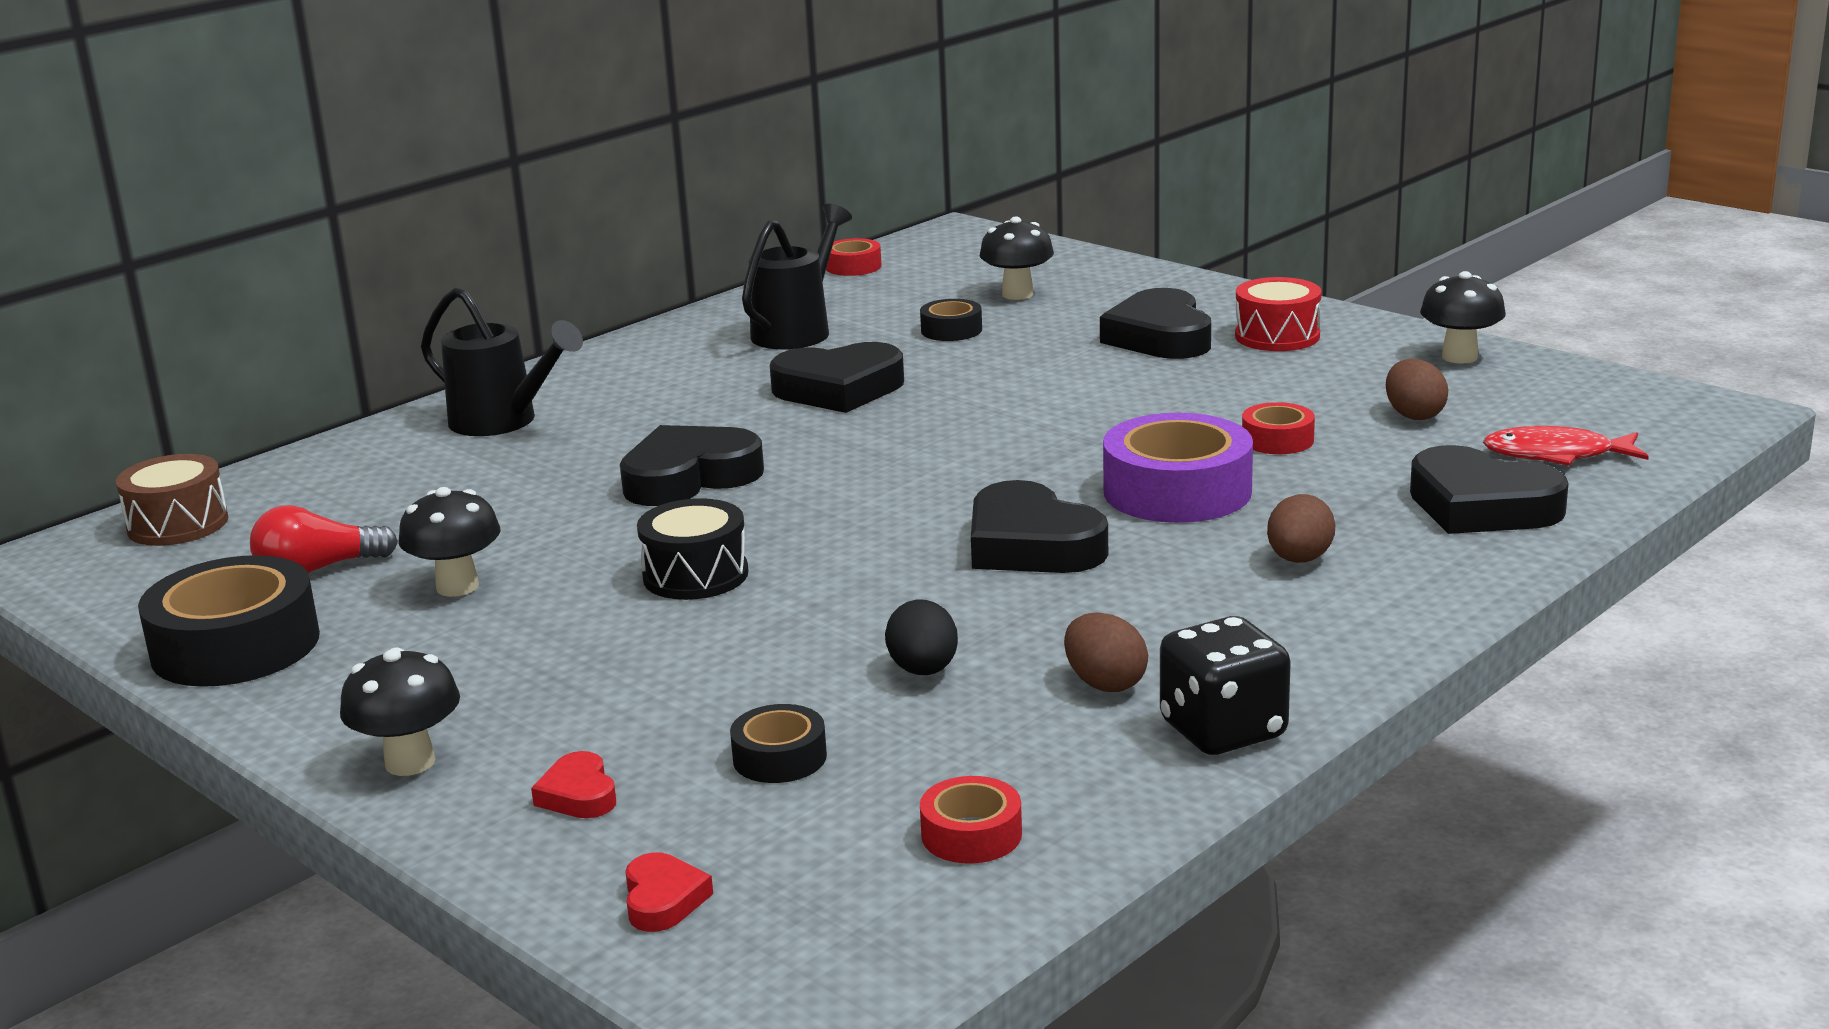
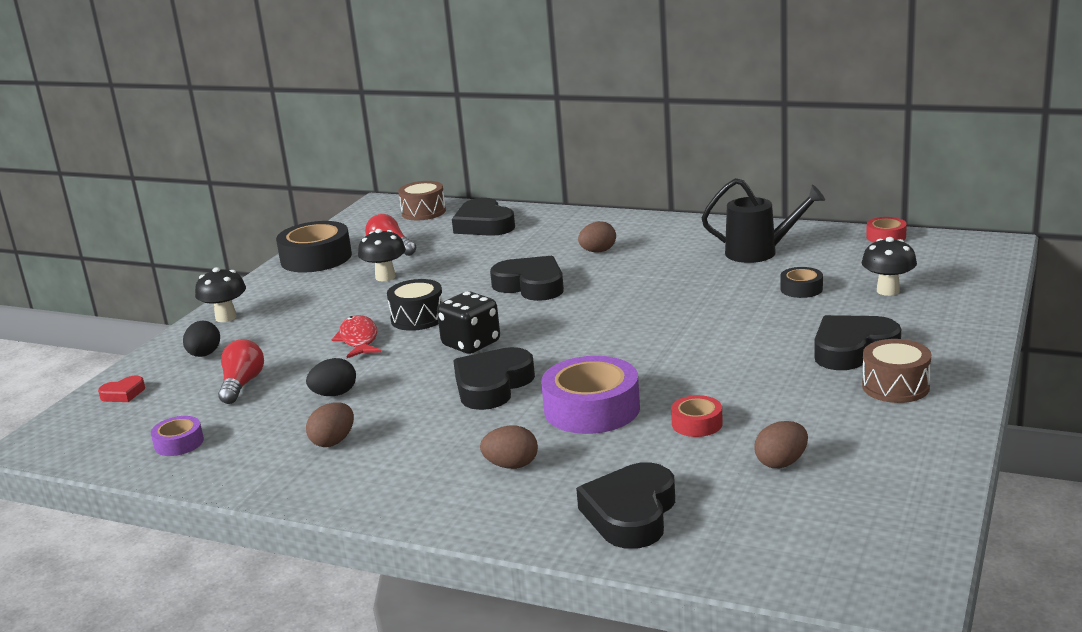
camera: 70 degrees right, 0 degrees up
black watering can [421,287,583,436] -> none
red heart [531,751,616,818] -> black egg [183,321,220,357]
black tape [730,704,827,783] -> red light bulb [218,339,264,404]
black heart [770,342,904,413] -> black heart moved to [452,198,515,236]
red tape [920,776,1022,864] -> purple tape [151,416,204,456]
black dice [1160,616,1291,755] -> black dice moved to [437,291,500,354]
red drum [1235,277,1322,351] -> brown drum [862,339,931,403]
black mushroom [1420,271,1506,363] -> none
red fish [1483,426,1649,466] -> red fish moved to [332,315,381,358]
none -> brown egg [578,221,616,253]

